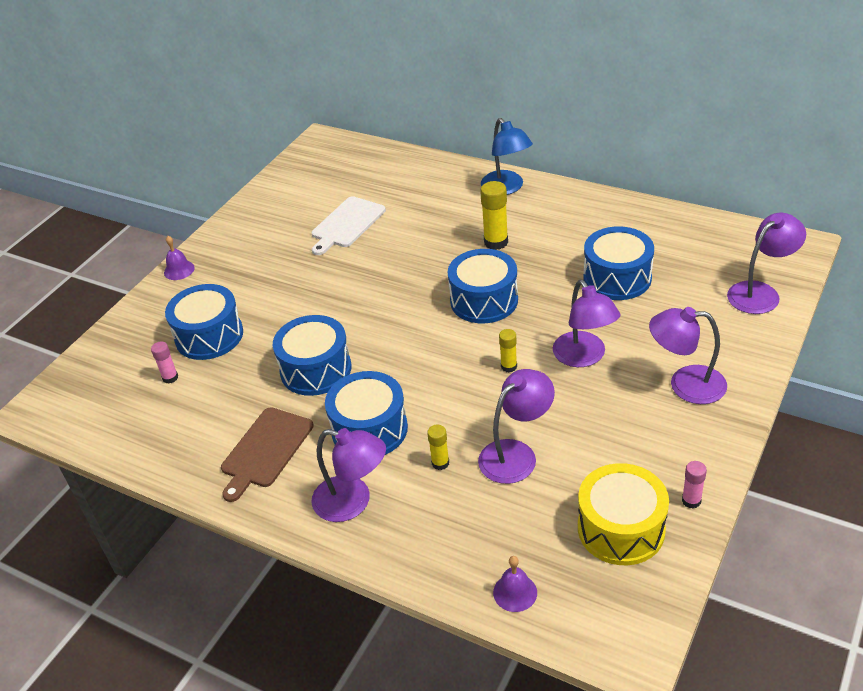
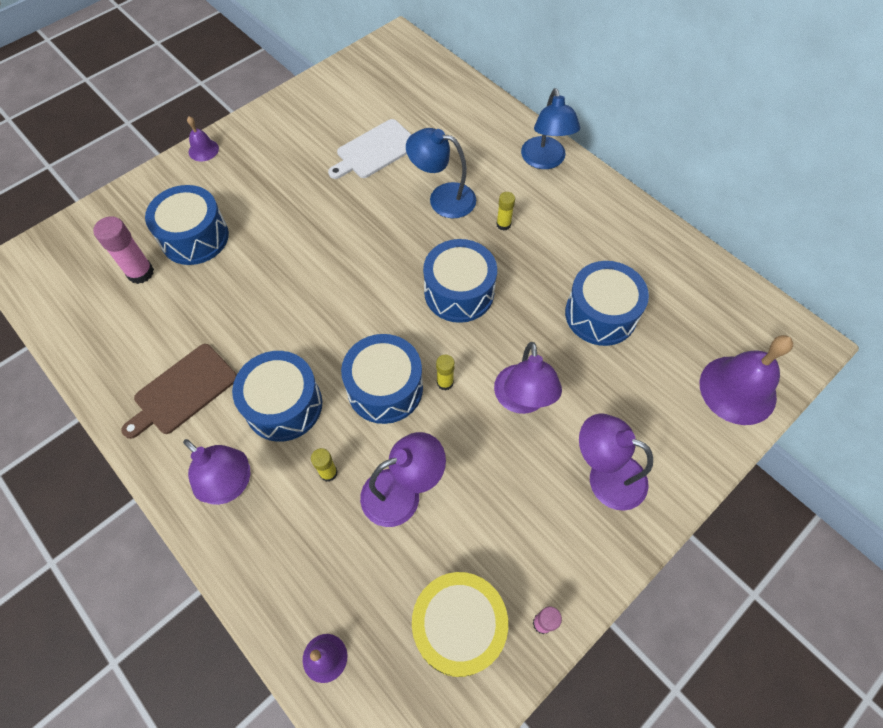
camera: 15 degrees right, 20 degrees up
pink glue stick [151,342,178,384] -> pink glue stick [93,216,154,284], size x1.70
blue drum [273,315,351,396] -> blue drum moved to [341,334,423,424]
yellow glue stick [480,181,508,250] -> yellow glue stick [496,192,515,231], size x0.59
purple lamp [727,213,806,314] -> purple bell [700,335,793,425]
none -> blue lamp [406,128,476,218]

